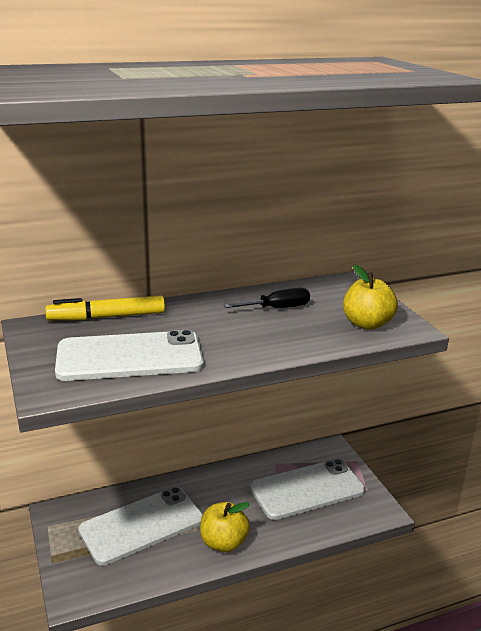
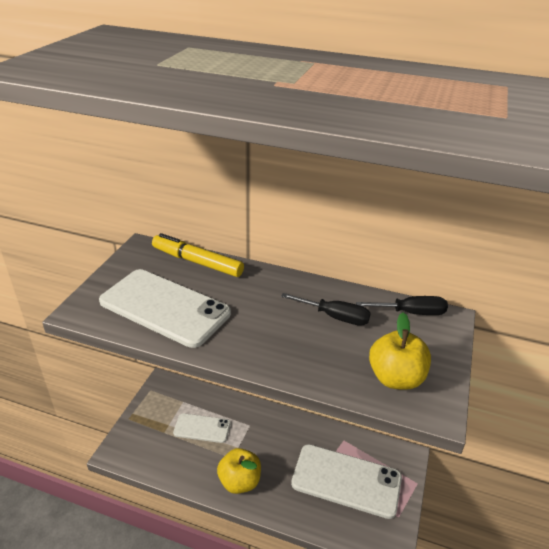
camera: 40 degrees right, 10 degrees up
white phone [78,487,203,566] -> white phone [173,413,230,443], size x0.56
none -> black screwdriver [356,296,448,315]

